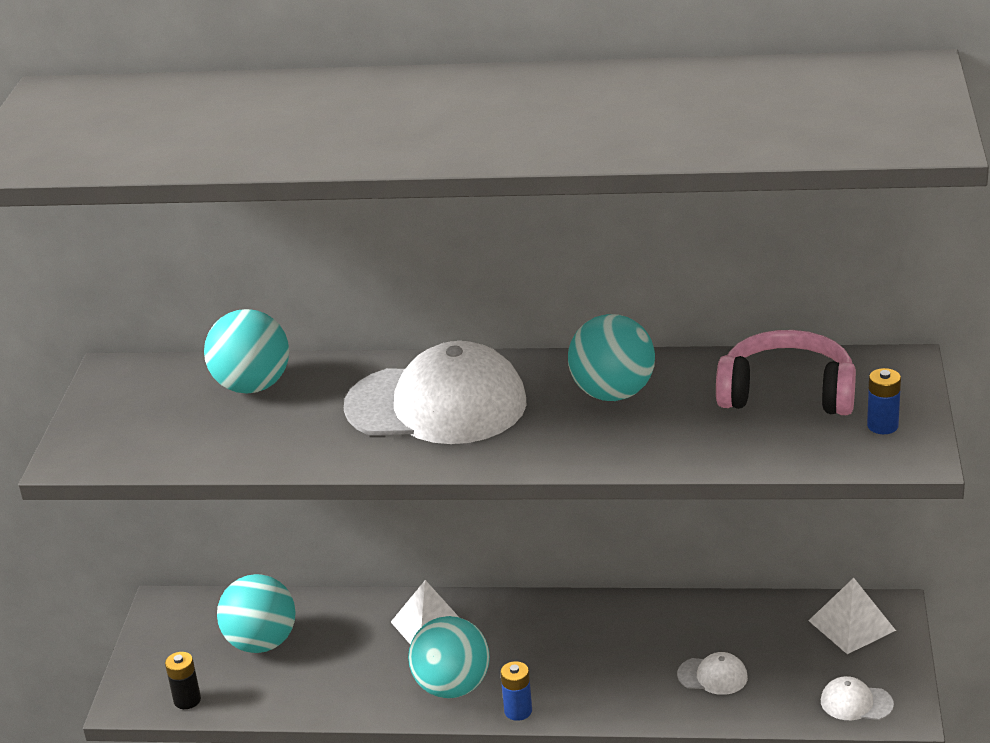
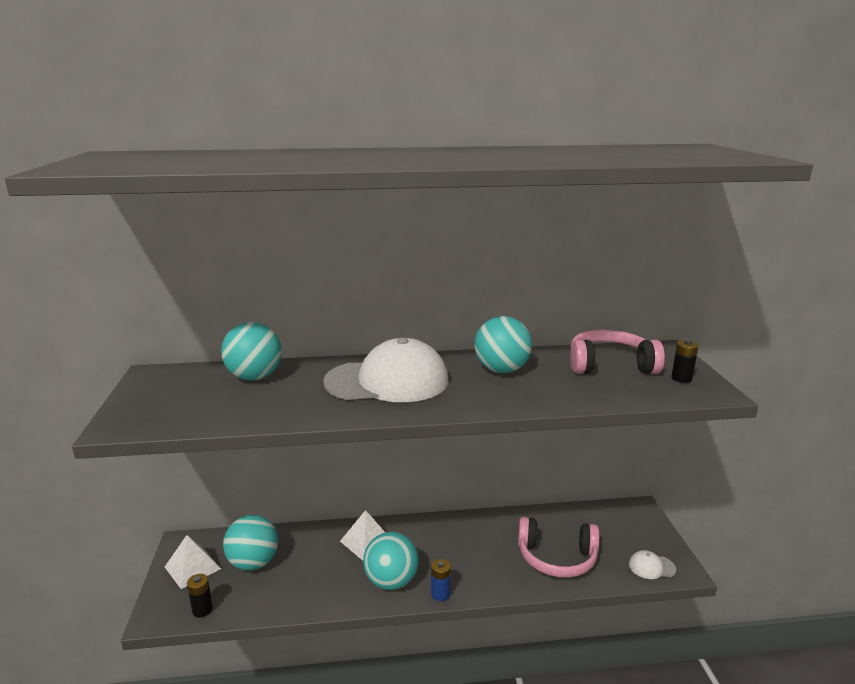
camera: 15 degrees left, 10 degrees down
white cap [677,652,748,695] -> pink headphones [518,517,600,578]
white pyramid [808,578,896,654] -> white pyramid moved to [165,535,221,589]
blue battery [867,368,901,434] -> black battery [672,340,698,383]

